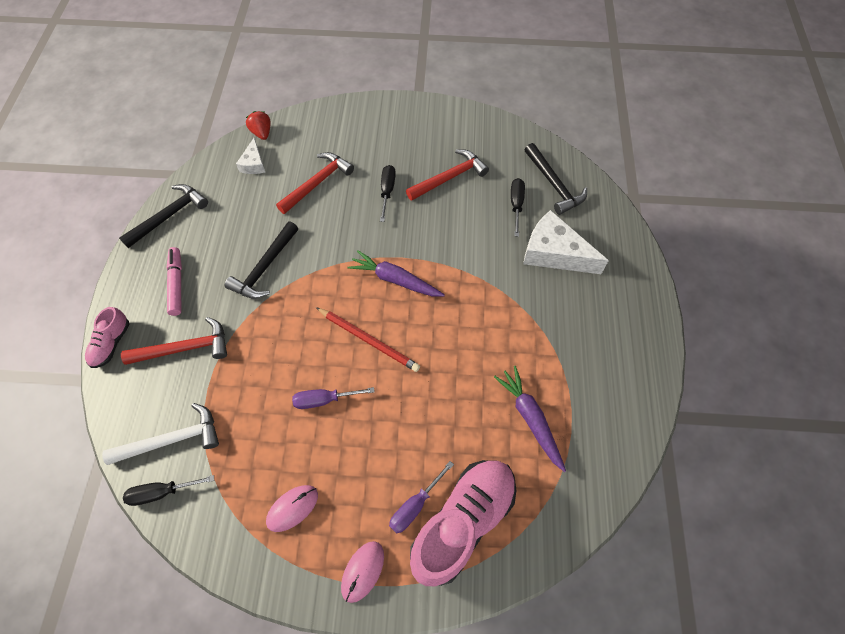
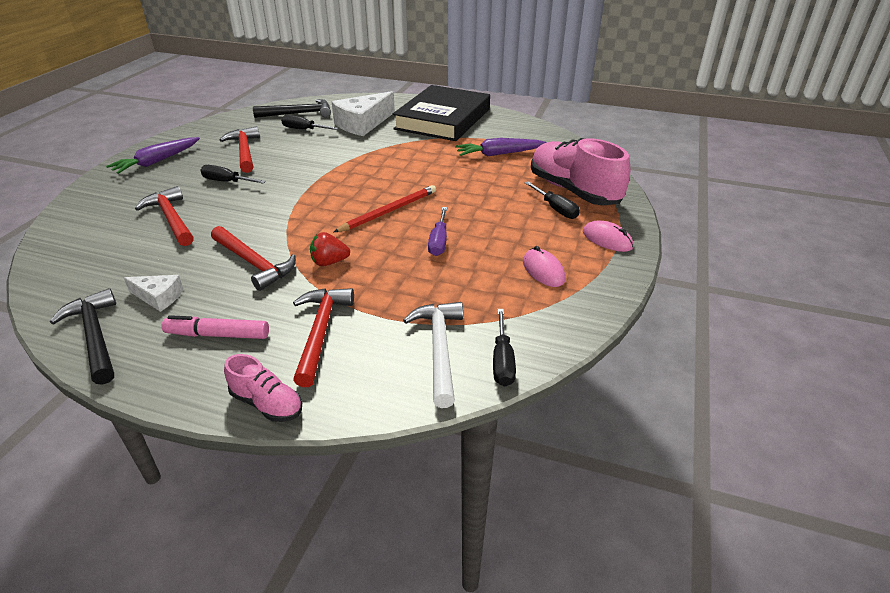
camera: 75 degrees left, 25 degrees down
black hammer [225,221,298,299] -> red hammer [211,226,296,291]
white cheese [236,138,265,174] -> white cheese moved to [124,275,183,312]
red strawberry [246,111,270,140] -> red strawberry moved to [310,232,350,266]
purple carrot [347,250,445,297] -> purple carrot moved to [106,137,200,174]
purple screwdriver [389,461,454,533] -> black screwdriver [524,181,580,219]
none -> black book [393,85,490,141]

